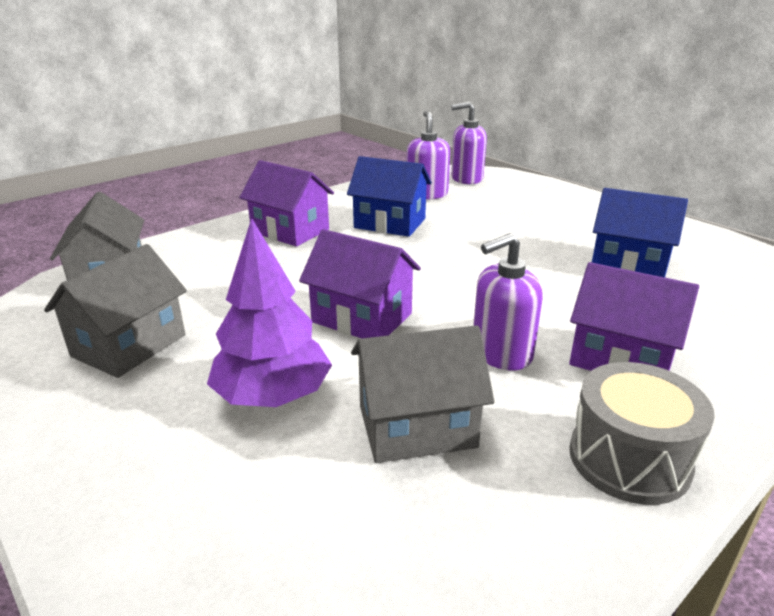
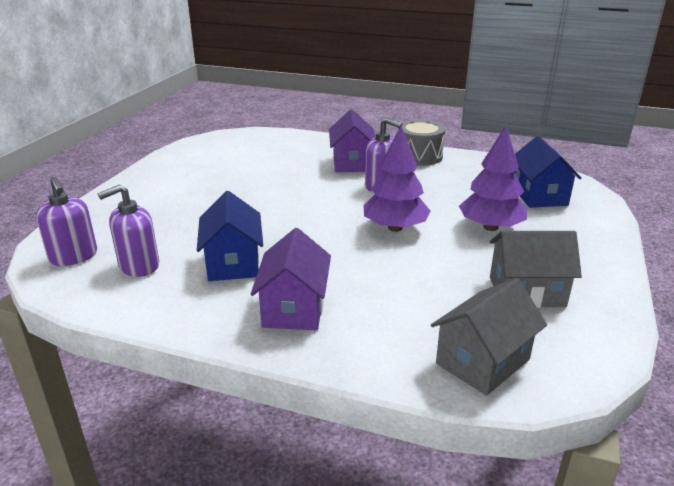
camera: 120 degrees left, 0 degrees up
purple house [299,229,421,338] -> purple tree [363,126,431,232]
grey house [351,325,494,463] -> none
blue house [592,188,688,277] -> blue house moved to [515,136,581,208]

